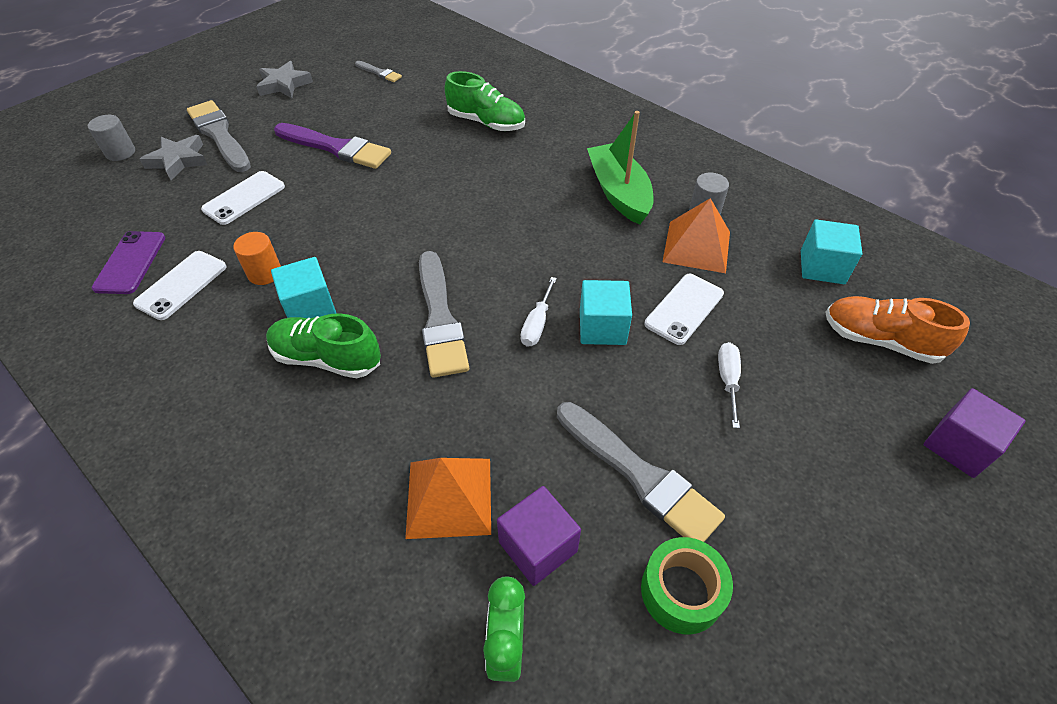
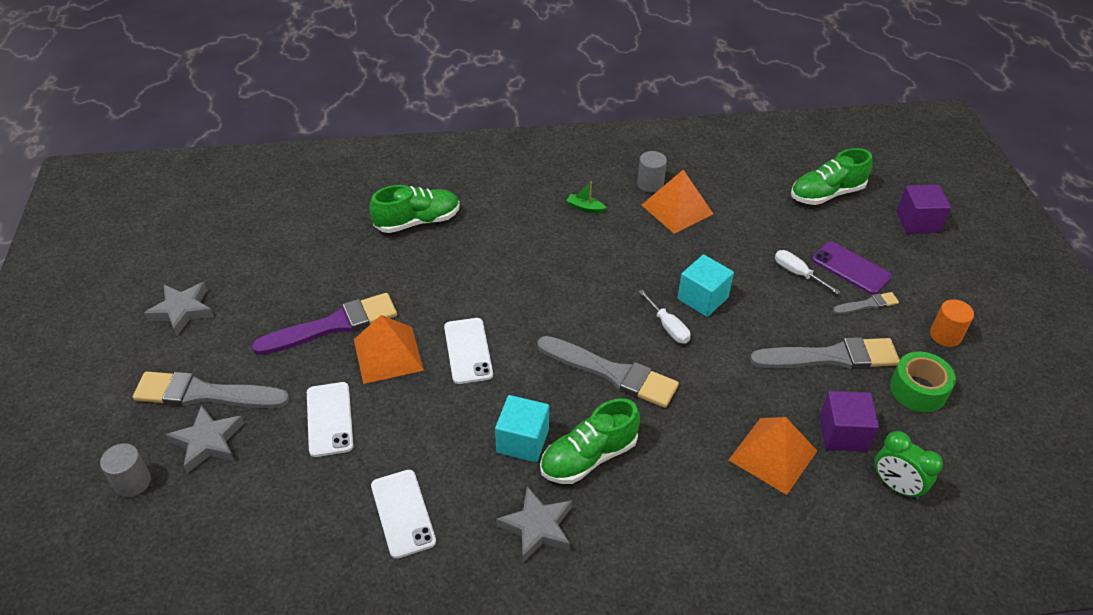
camera: 50 degrees left, 5 degrees down
purple phone [91,231,165,294] -> purple phone moved to [812,241,892,295]
orange cylinder [233,232,281,285] -> orange cylinder moved to [930,299,974,347]
grey brush [355,61,402,82] -> grey brush moved to [833,292,899,314]
green boat [587,111,654,225] -> green boat [566,182,606,213], size x0.40
white phone [644,274,724,345] -> white phone moved to [444,318,493,384]
turquoise cube [801,219,862,284] -> none
orange shoe [826,296,970,364] -> green shoe [791,148,872,205]
none -> orange pyramid [354,315,424,384]
none -> grey star [496,486,572,562]

